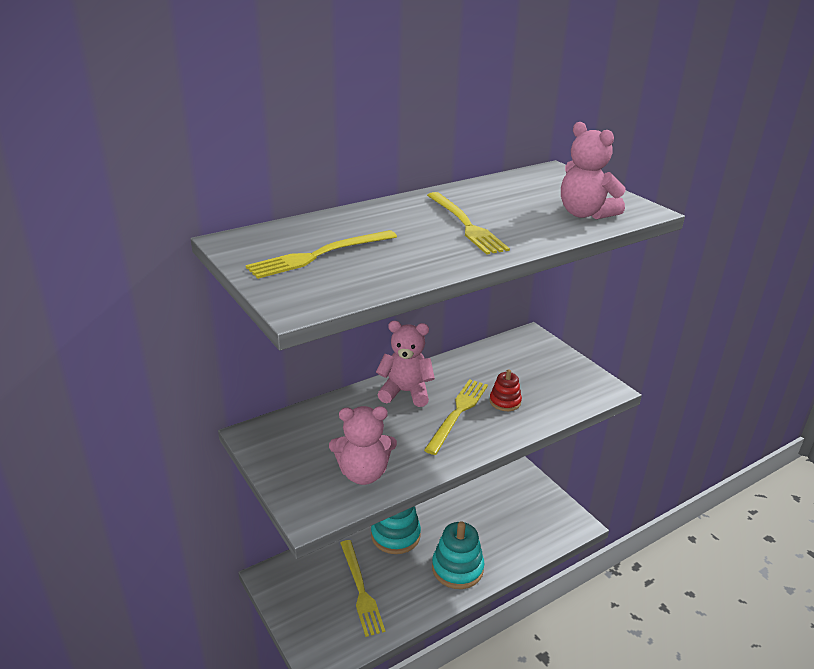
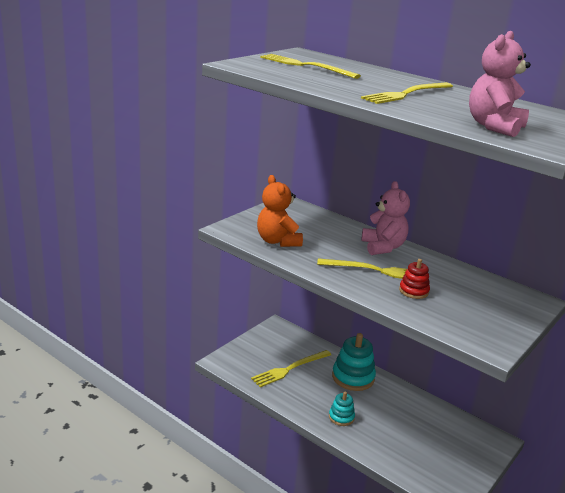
camera: 70 degrees right, 5 degrees down
pink teddy bear [329,406,397,485] -> orange teddy bear [257,175,303,247]
turquoise stacking toy [432,521,485,589] -> turquoise stacking toy [329,392,355,426], size x0.56

